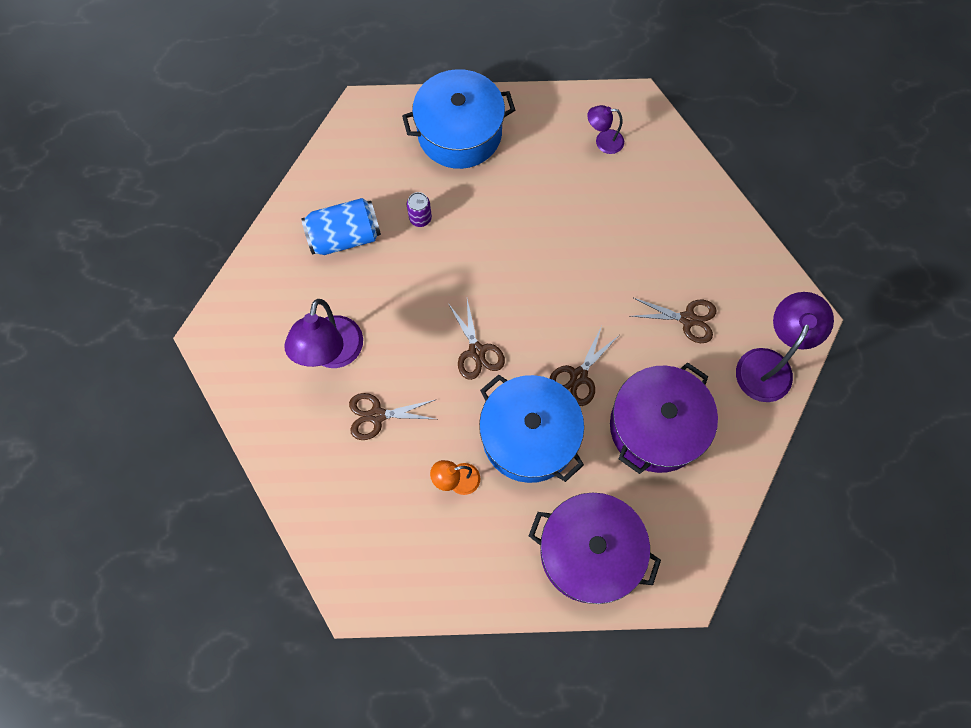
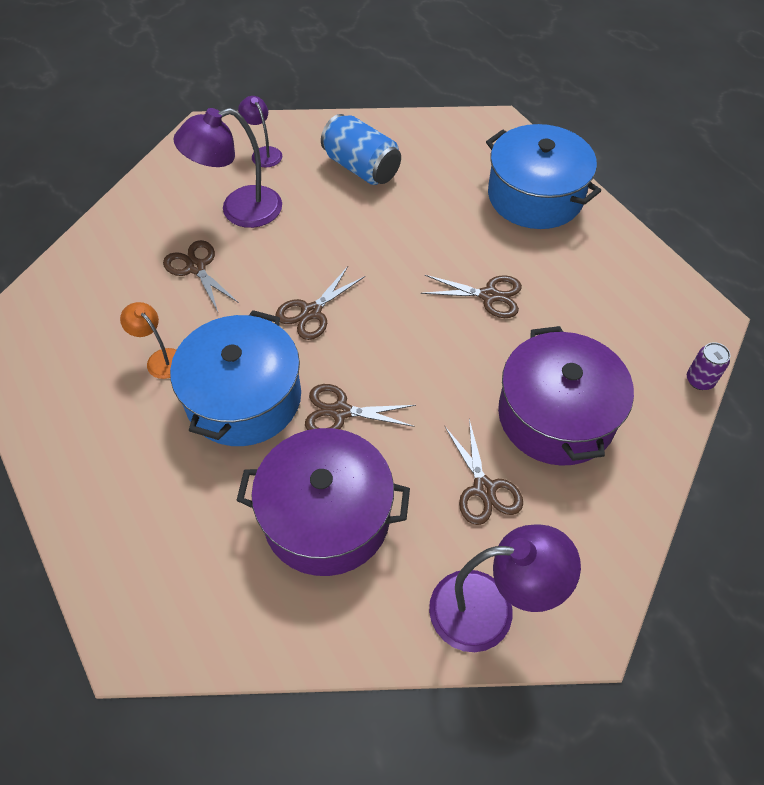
camera: 60 degrees right, 15 degrees down
purple can [407,192,432,227] -> purple can moved to [687,342,730,390]
purple pot [529,493,661,604] -> purple pot moved to [498,326,634,466]
purple lamp [587,105,624,154] -> purple lamp moved to [238,96,282,168]
none -> brown scissors [421,275,522,318]

